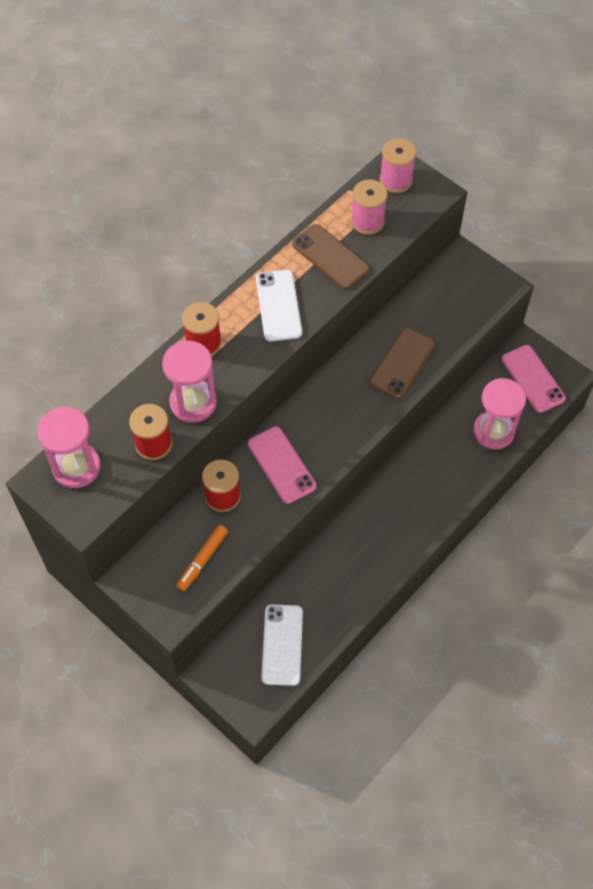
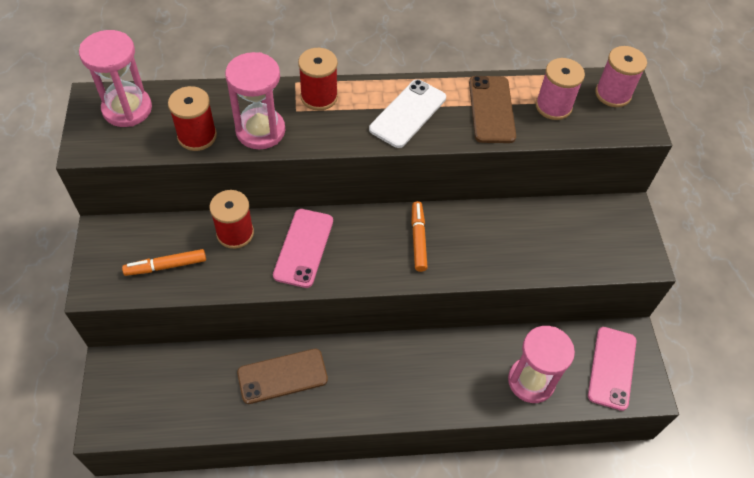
camera: 40 degrees right, 5 degrees down
white phone [261,604,303,686] -> none
brown phone [370,328,435,399] -> brown phone moved to [237,349,328,404]
none -> orange marker [411,201,428,272]

